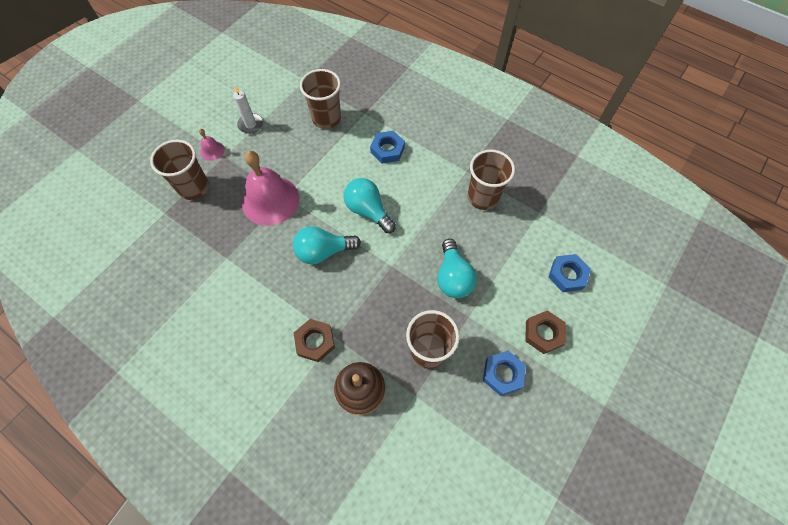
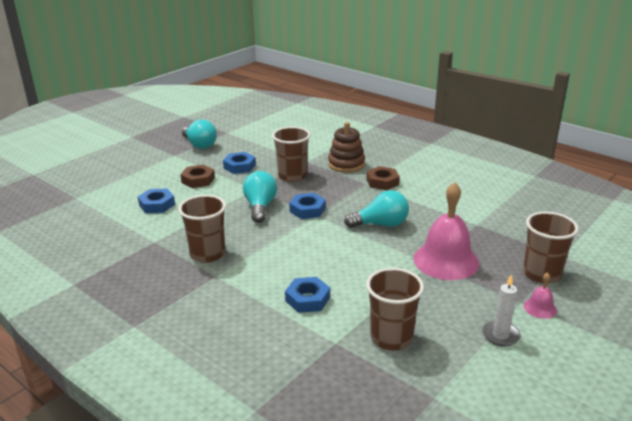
camera: 175 degrees left, 35 degrees down
turquoise light bulb [344,178,396,233] -> turquoise light bulb moved to [182,119,217,149]
none -> blue nut [289,193,326,219]

